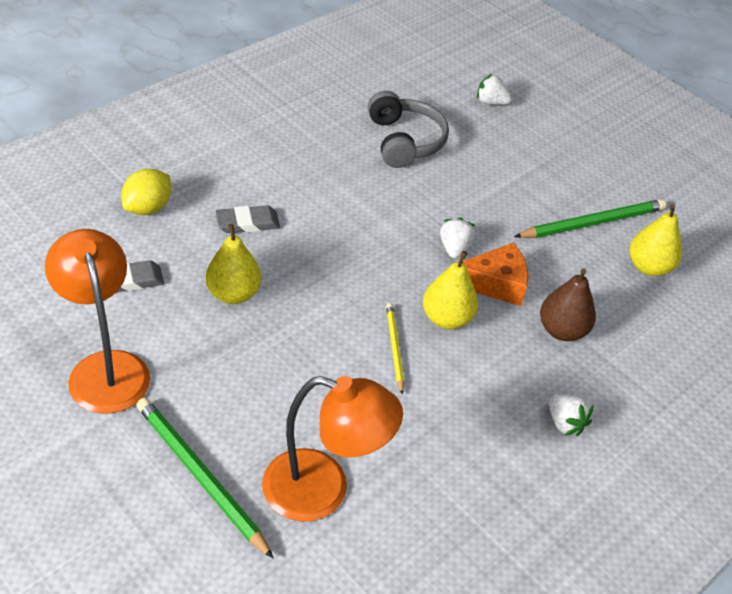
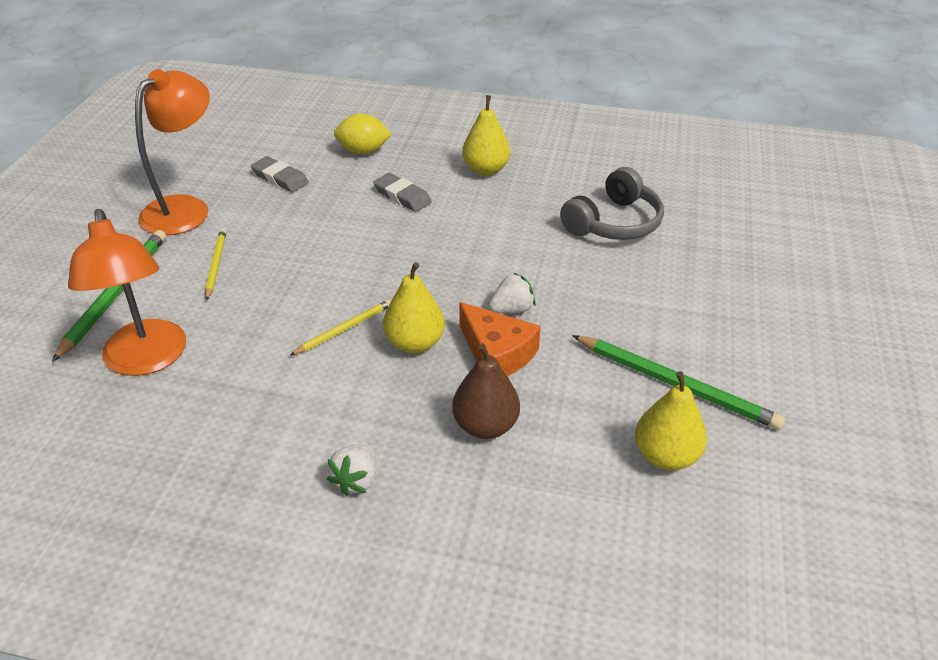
camera: 60 degrees right, 5 degrees down
yellow pear [205,224,262,304] -> yellow pear moved to [462,95,510,176]
white strawberry [477,74,512,105] -> none
none -> yellow pencil [205,229,226,300]

